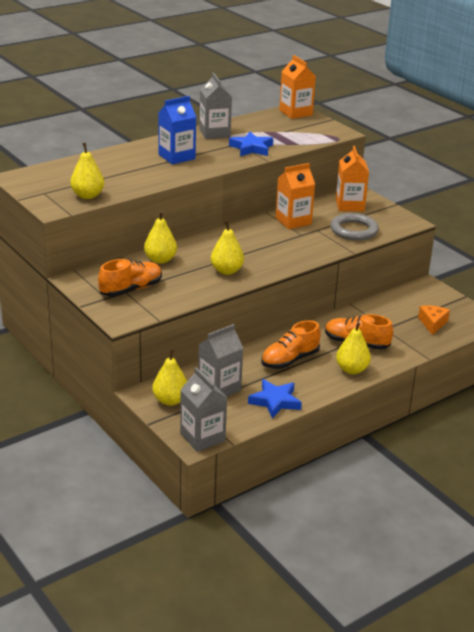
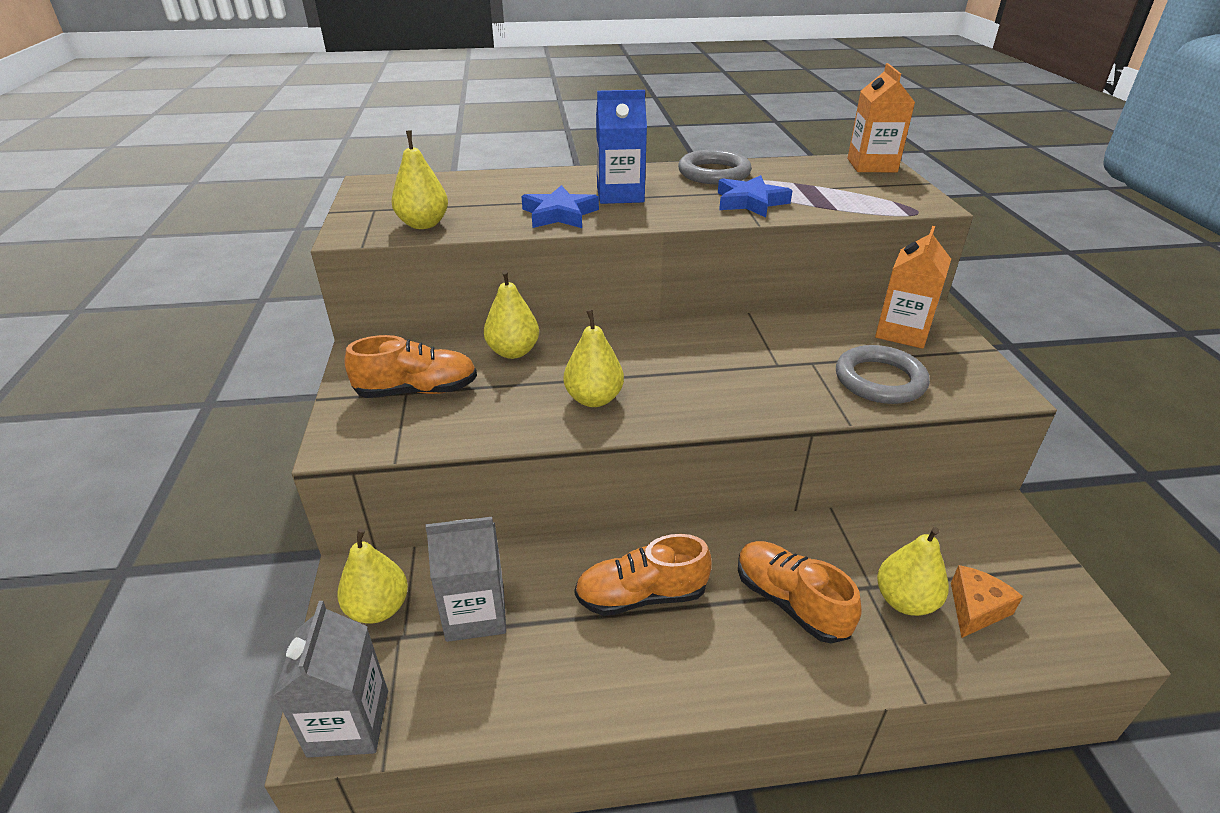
camera: 30 degrees right, 5 degrees up
grey carton [199,73,232,139] -> grey ring [678,150,752,185]
blue star [248,379,302,418] -> blue star moved to [521,185,599,228]
orange carton [276,163,315,229] -> none
yellow pear [336,322,371,374] -> yellow pear moved to [877,527,949,616]

